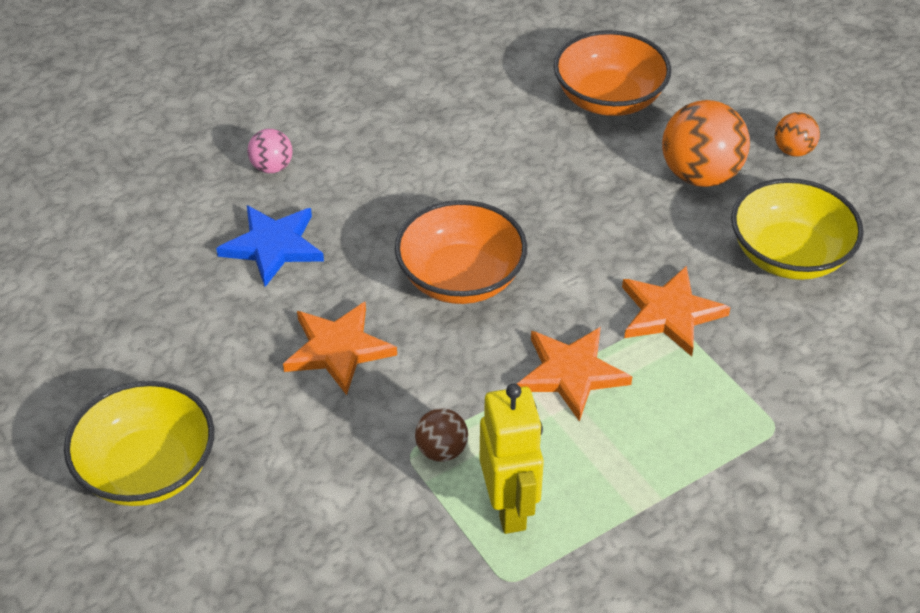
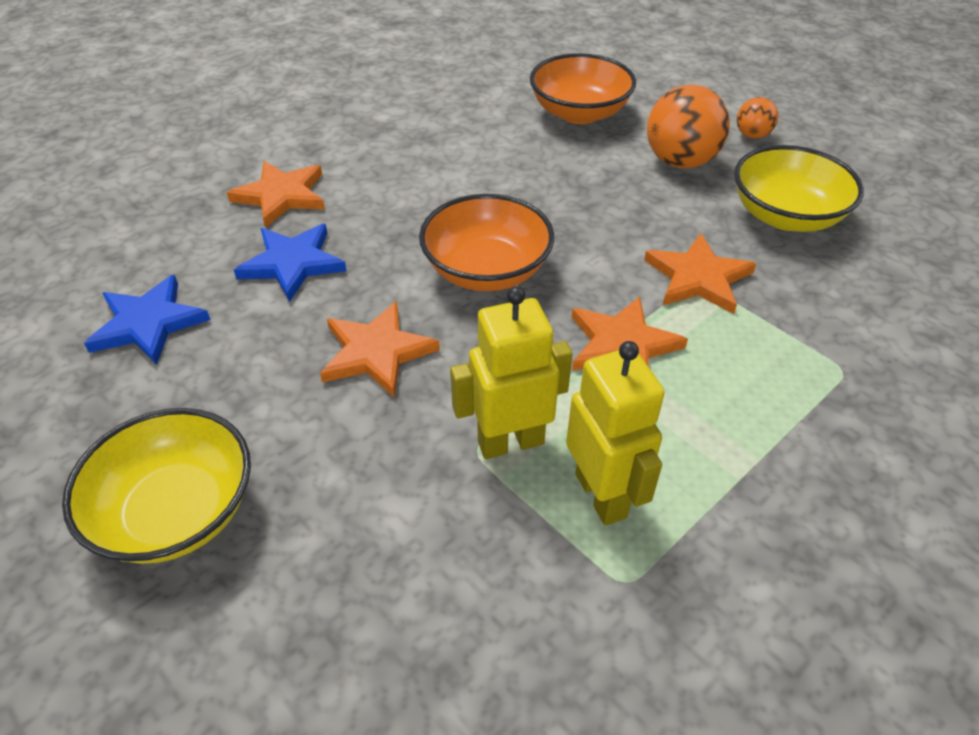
camera: 10 degrees left, 0 degrees up
pink ball [247,129,292,173] -> orange star [227,161,325,228]
brown ball [415,408,468,462] -> yellow robot [450,286,573,459]
none -> blue star [84,275,211,365]

